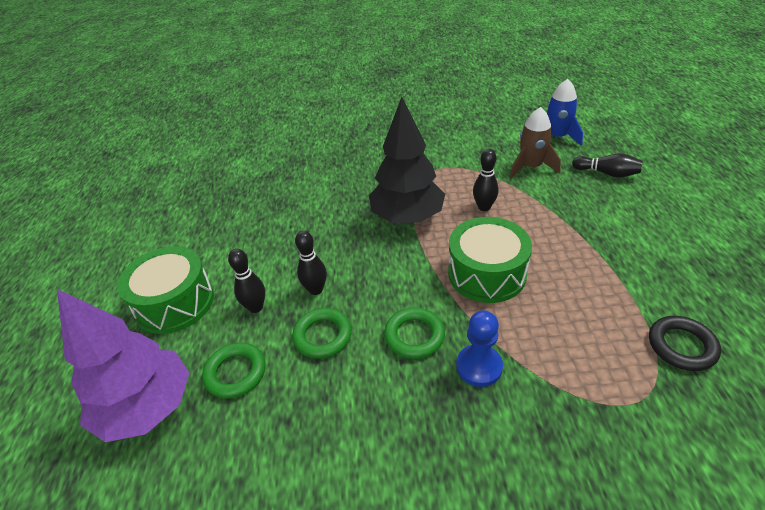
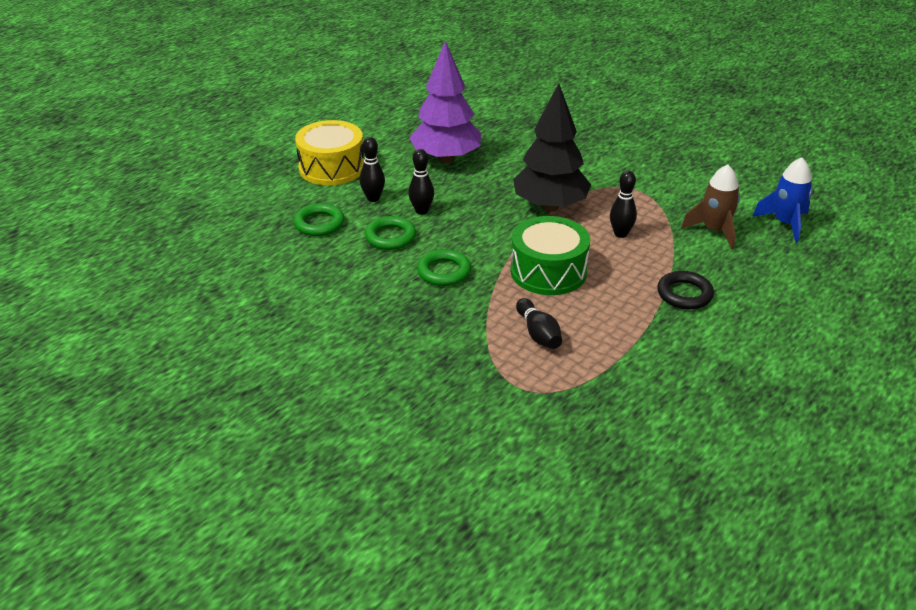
camera: 40 degrees right, 5 degrees down
purple tree [57,289,190,442] -> purple tree moved to [409,41,481,163]
green drum [117,246,214,334] -> yellow drum [295,120,364,185]
blue pawn [456,310,503,387] -> none
black bowling pin [572,153,643,178] -> black bowling pin moved to [516,298,562,349]
black ring [649,316,721,371] -> black ring moved to [657,271,714,309]

